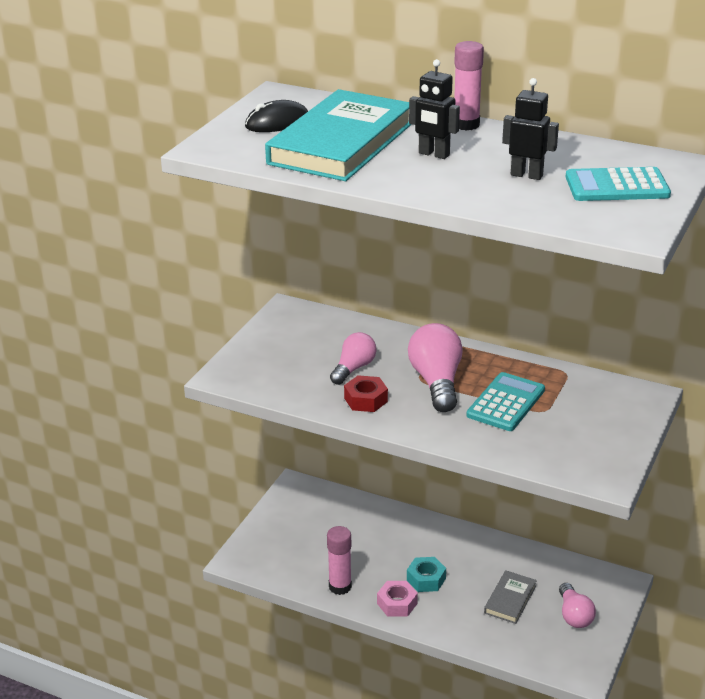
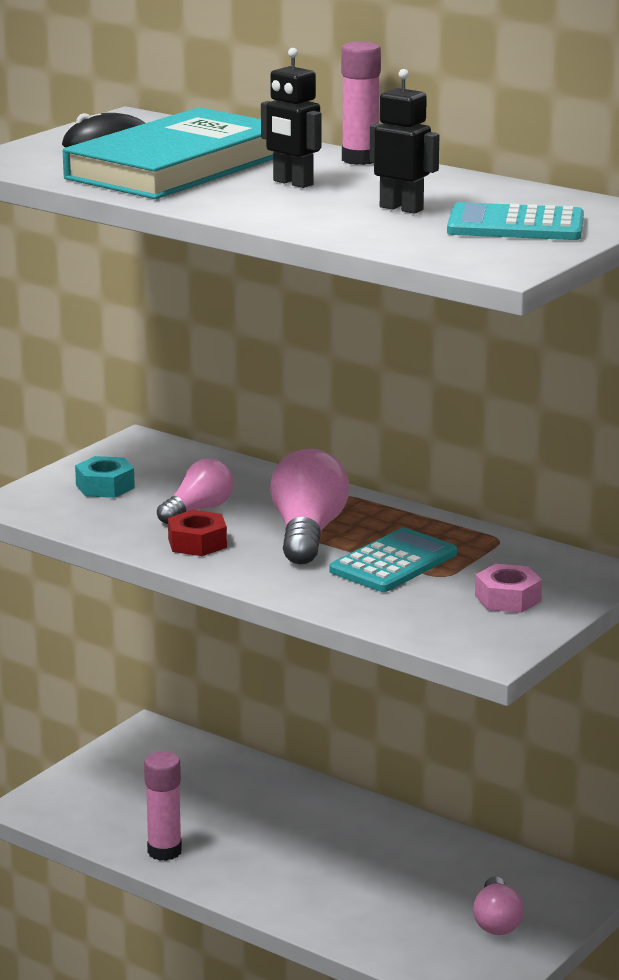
camera: 10 degrees right, 10 degrees down
pink nut [377,581,418,617] -> pink nut moved to [475,564,542,613]
turquoise nut [407,557,446,592] -> turquoise nut moved to [75,456,135,498]
grey book [484,570,537,624] -> none

